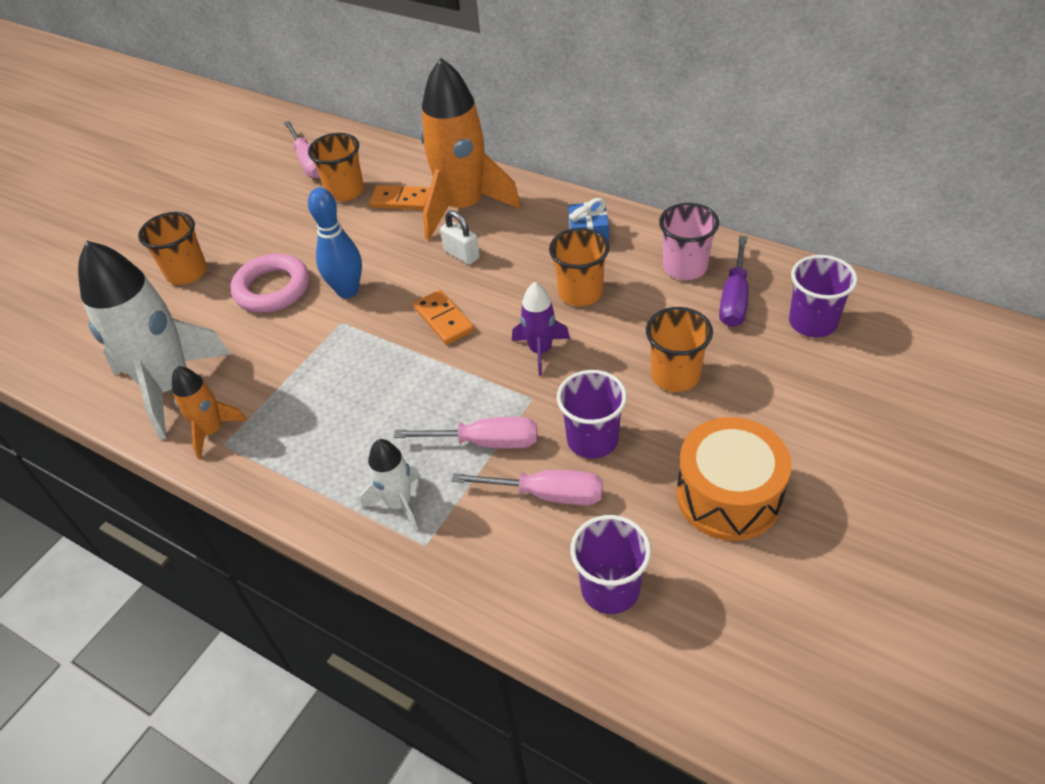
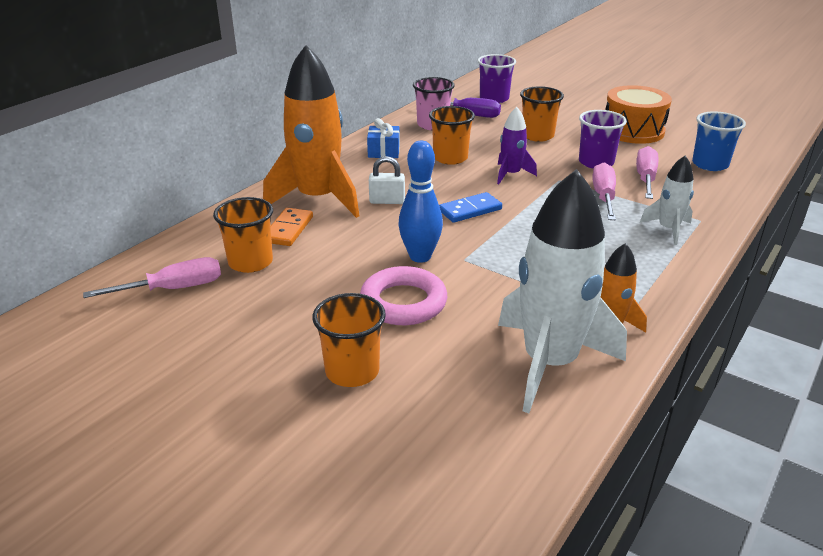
camera: 90 degrees left, 15 degrees down
orange domino [413,290,474,345] -> blue domino [439,192,502,223]
white padlock [440,210,480,265] -> white padlock turned 45 degrees clockwise [369,156,405,204]
purple cup [570,515,651,614] -> blue cup [692,111,746,171]

